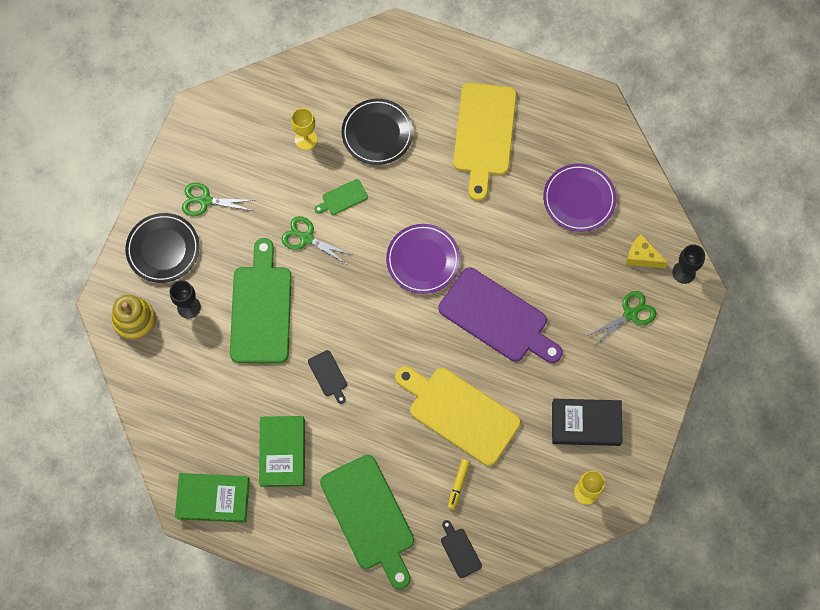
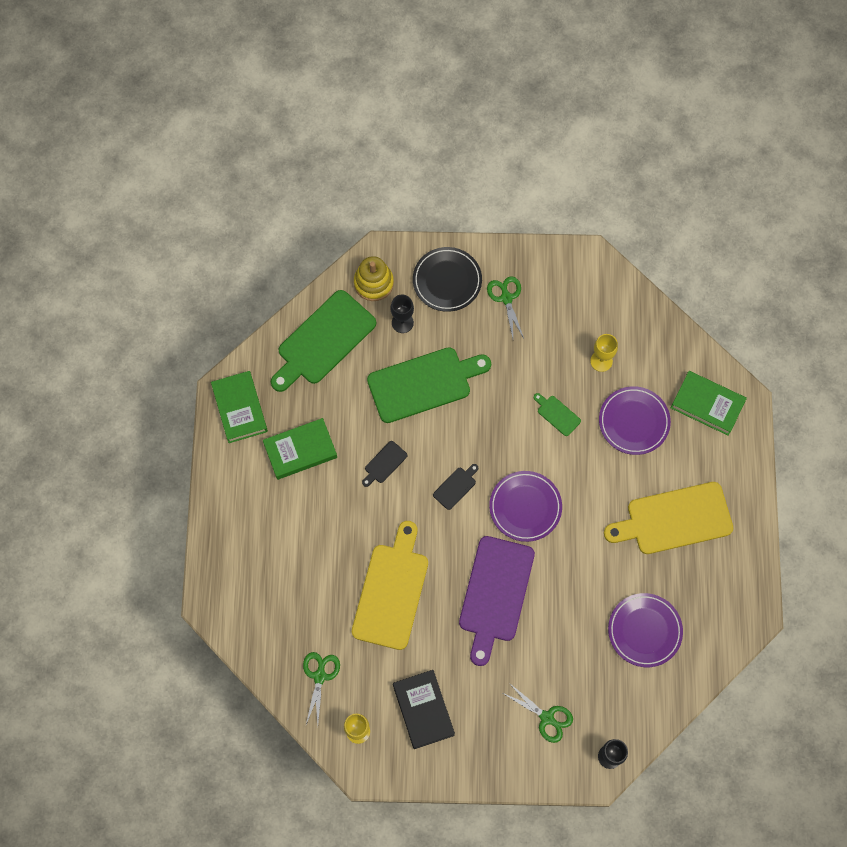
camera: 70 degrees right, 0 degrees up
green scissors [282,216,352,264] -> green scissors moved to [303,652,340,725]
green cutting board [320,455,414,589] -> green cutting board moved to [271,290,376,392]
black plate [342,99,413,165] -> purple plate [599,386,671,455]
black cutting board [441,520,482,578] -> black cutting board moved to [433,464,478,510]
yellow marker [448,459,470,510] -> none
yellow cheese [626,234,668,269] -> none
none -> green book [671,371,747,436]

